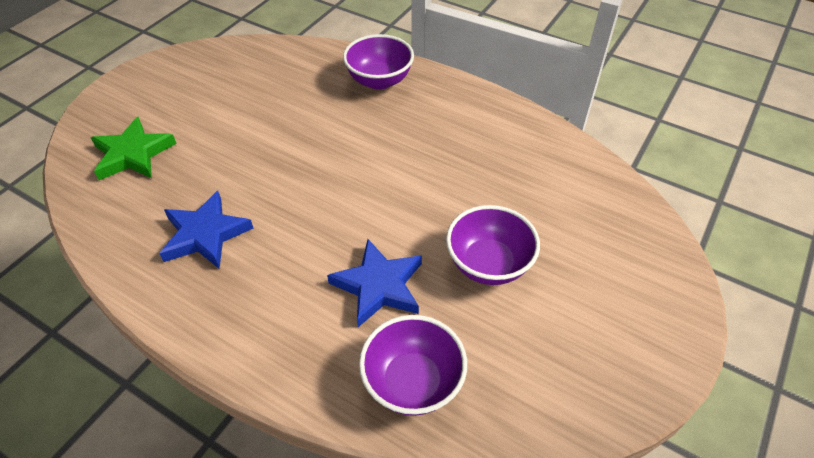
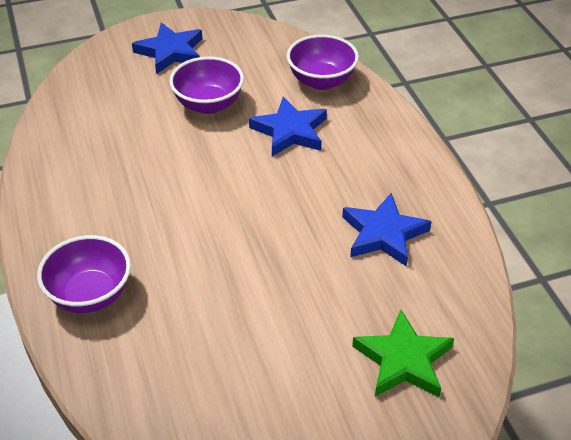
camera: 140 degrees left, 5 degrees down
none -> blue star [132,23,203,74]

